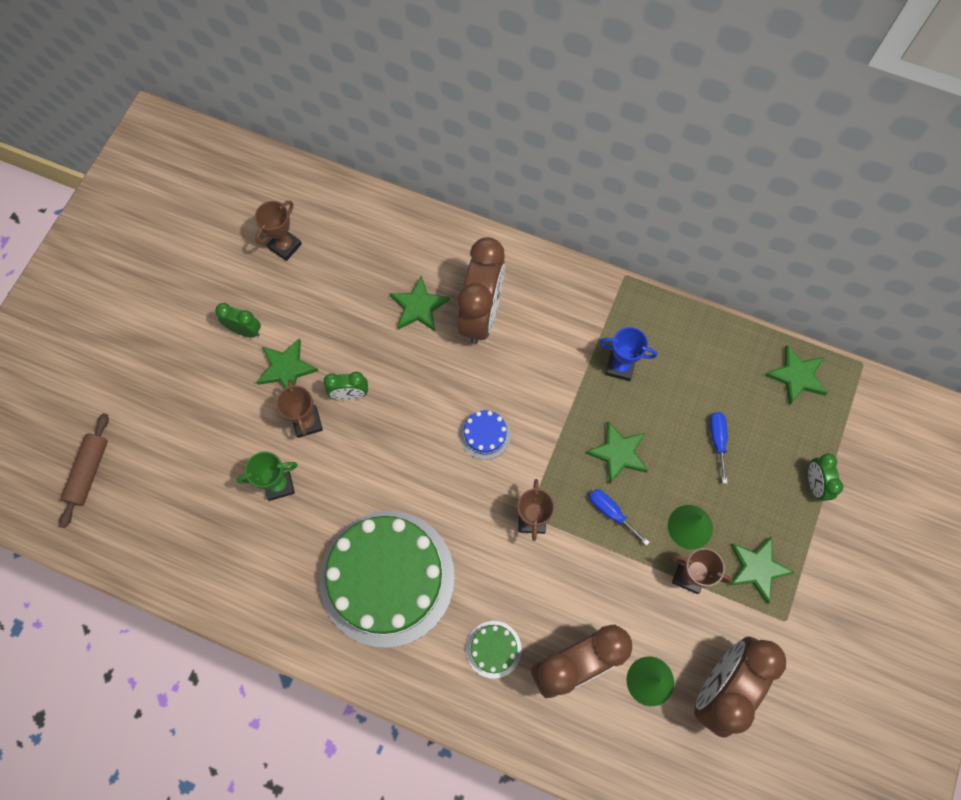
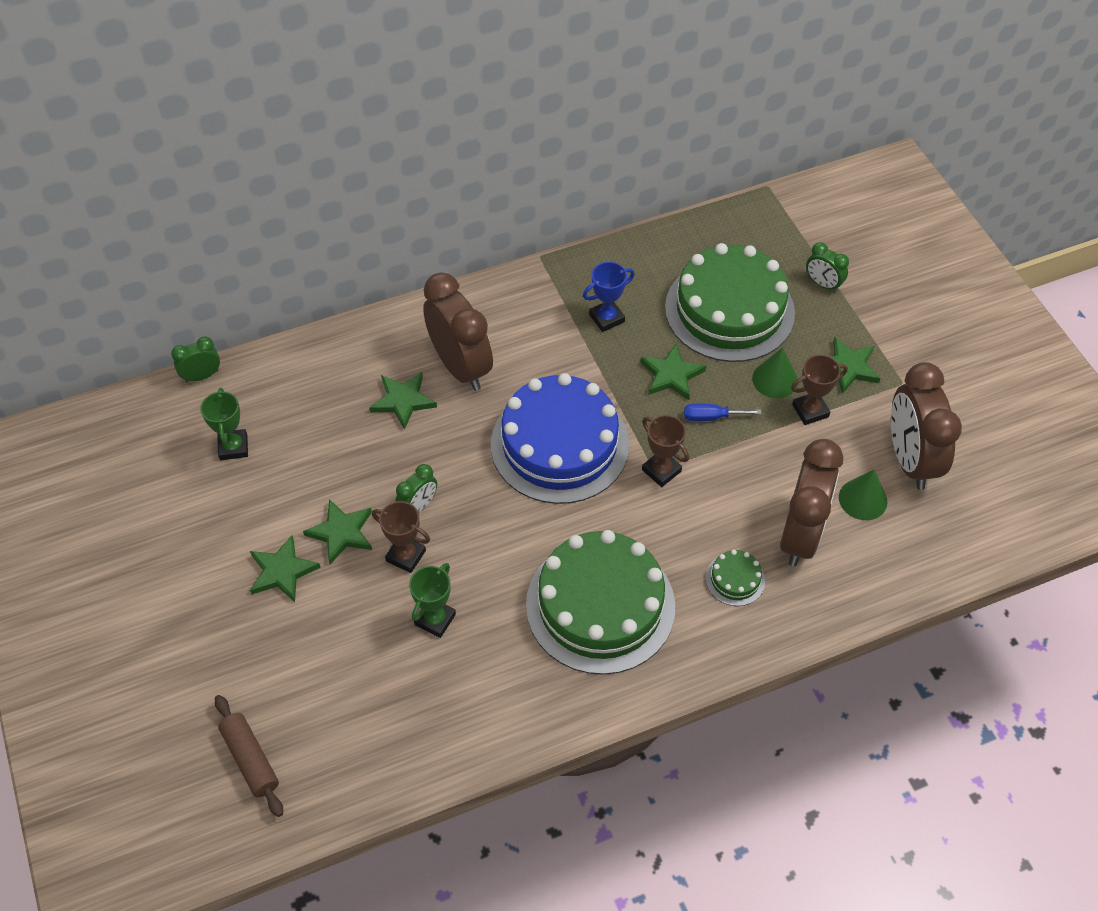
camera: 45 degrees left, 15 degrees down
green clock [215,303,261,337] -> green clock moved to [171,336,220,383]
brown trophy [255,201,302,261] -> green trophy [200,388,248,460]
blue cake [460,410,511,460] -> blue cake [491,373,629,504], size x2.49
blue screwdriver [710,412,728,484] -> green cake [665,243,795,362]
green star [764,345,827,405] -> green star moved to [250,536,321,602]

